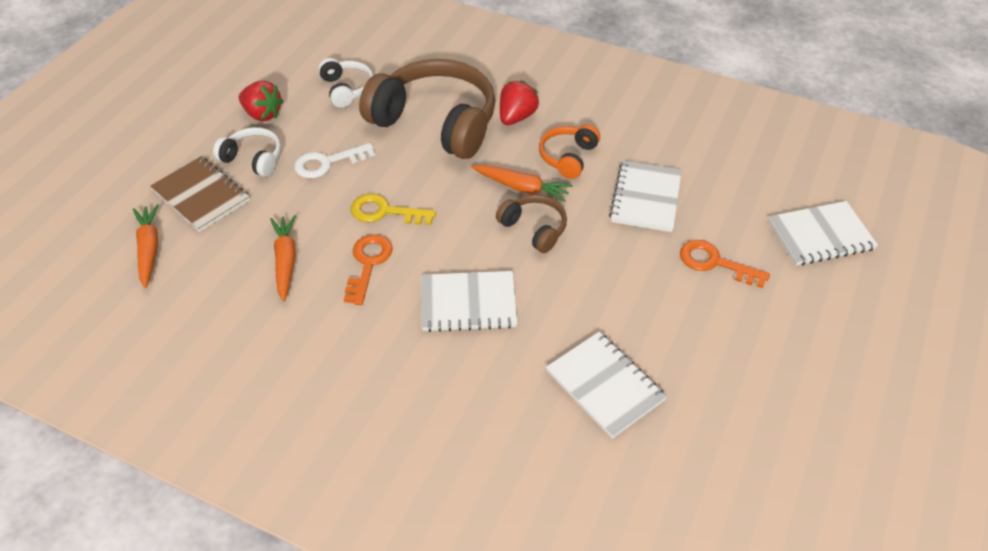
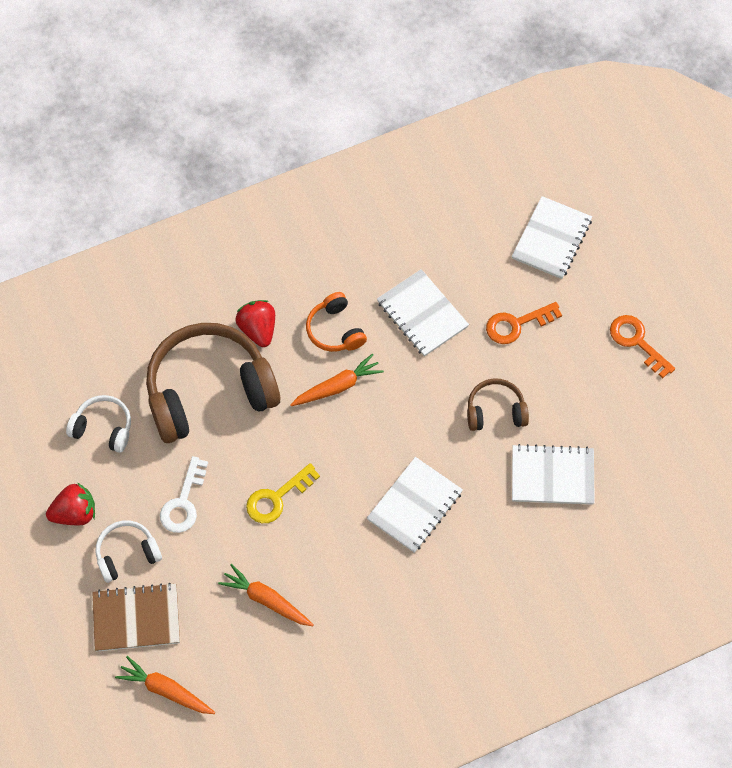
camera: 50 degrees left, 15 degrees up
orange key [344,234,393,305] -> orange key moved to [610,315,675,378]
brown headphones [496,195,567,253] -> brown headphones moved to [467,378,529,431]

